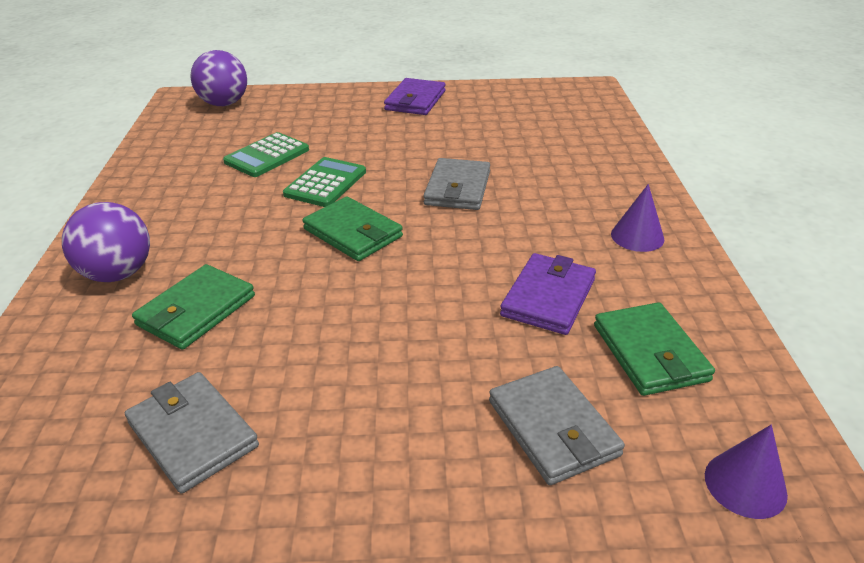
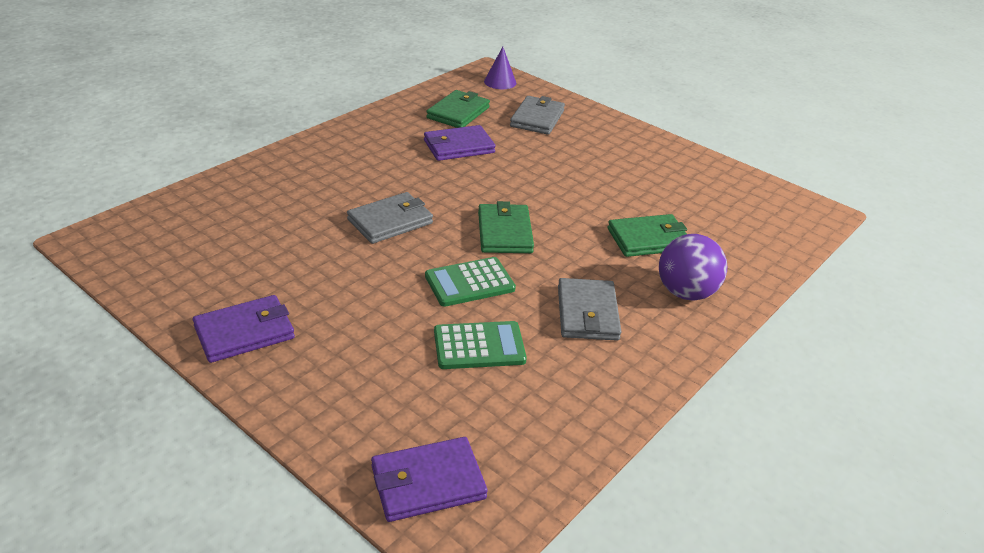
camera: 140 degrees left, 0 degrees up
grey wallet [125,372,259,494] -> grey wallet moved to [558,278,622,341]
purple ball [191,50,247,106] -> purple wallet [371,437,488,522]
purple cone [611,184,664,252] -> none

